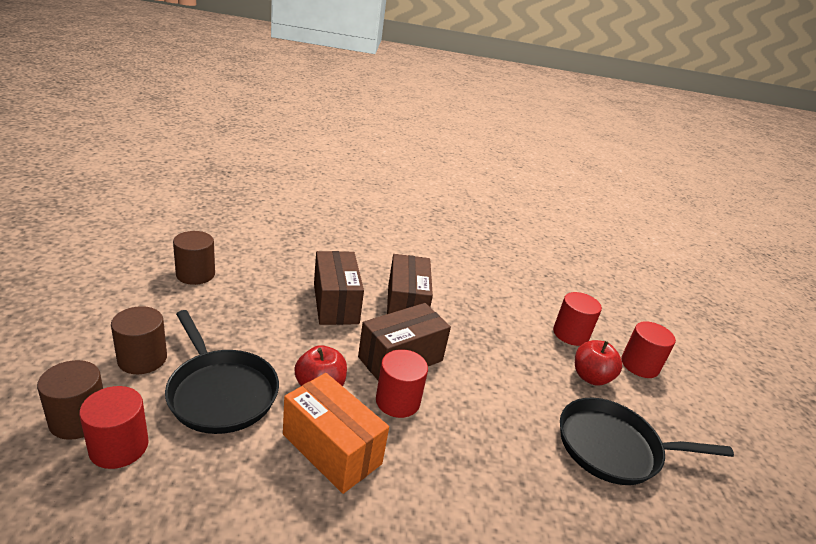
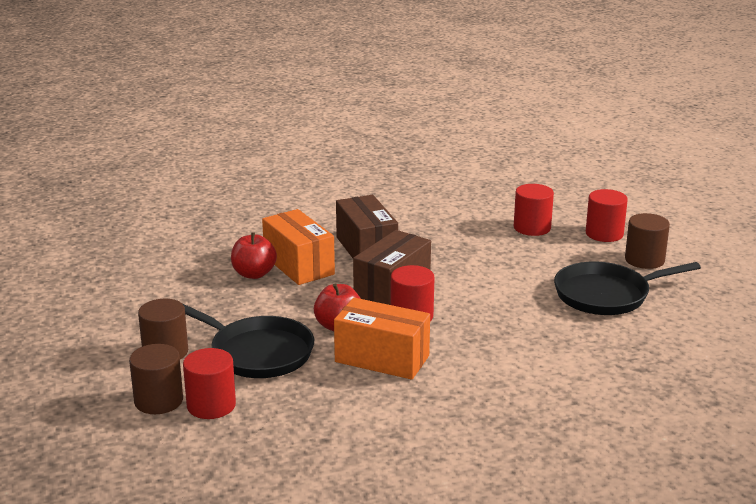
camera: 15 degrees left, 5 degrees down
brown cylinder [173,231,215,285] -> brown cylinder moved to [625,213,670,269]
brown box [314,251,364,325] -> orange box [262,209,335,285]
red apple [575,340,622,386] -> red apple moved to [231,232,277,279]

